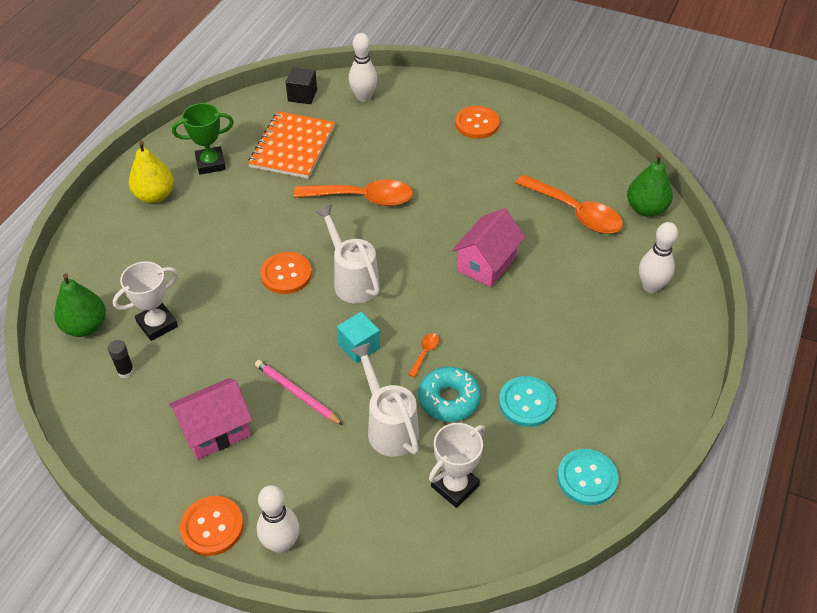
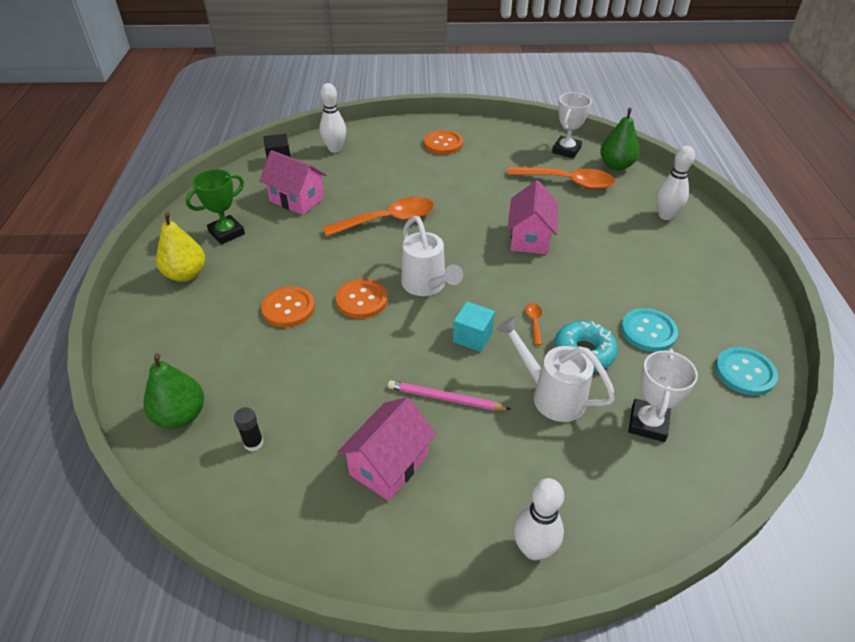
camera: 25 degrees left, 5 degrees down
white trophy [113,261,178,341] -> white trophy moved to [552,92,592,158]
orange button [180,496,243,556] -> orange button moved to [261,286,315,327]
orange notebook [248,111,335,179] -> pink house [260,150,326,215]
white watering can [315,205,380,303] -> white watering can turned 150 degrees counterclockwise [401,216,463,296]

